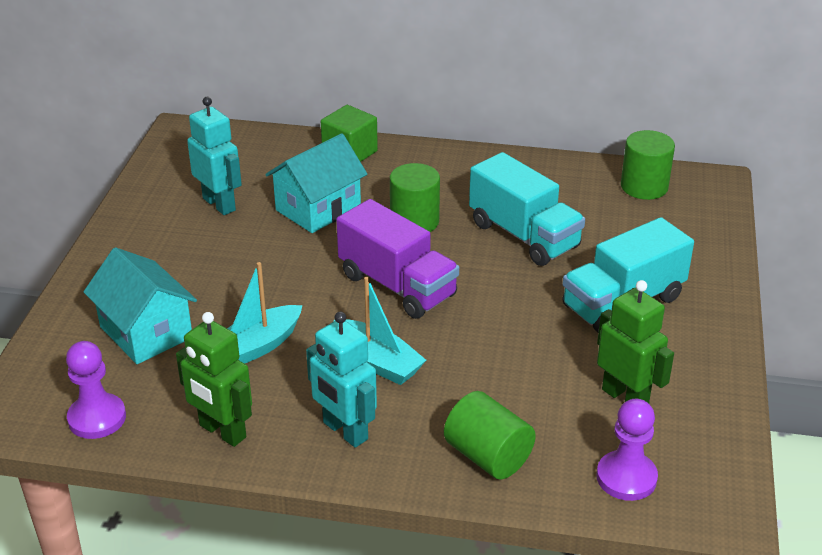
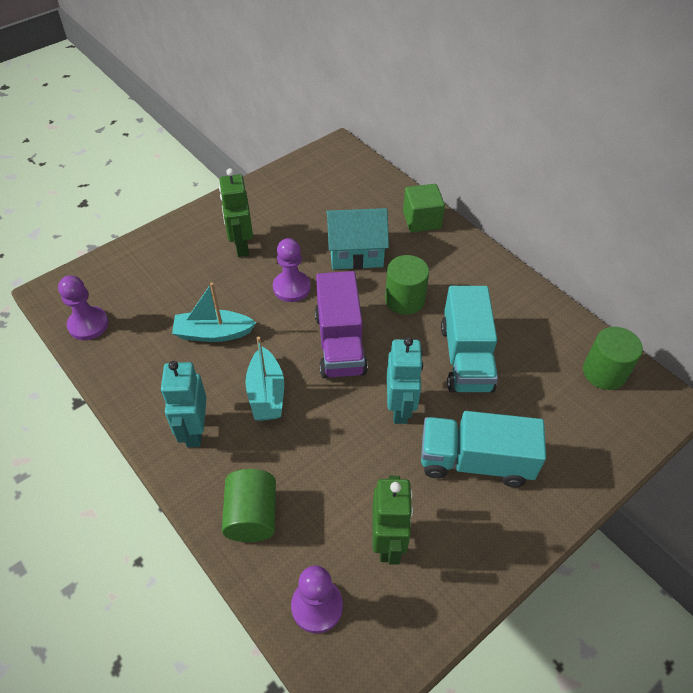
camera: 40 degrees right, 15 degrees up
turquoise house [84,247,197,364] -> none
green robot [176,312,252,447] -> green robot moved to [219,168,253,257]
turquoise robot [187,97,242,215] -> turquoise robot moved to [387,337,423,424]
none -> purple pawn [273,238,311,302]

